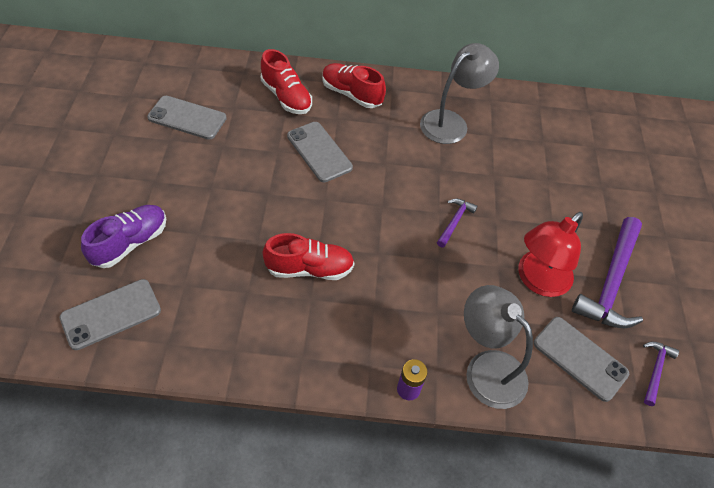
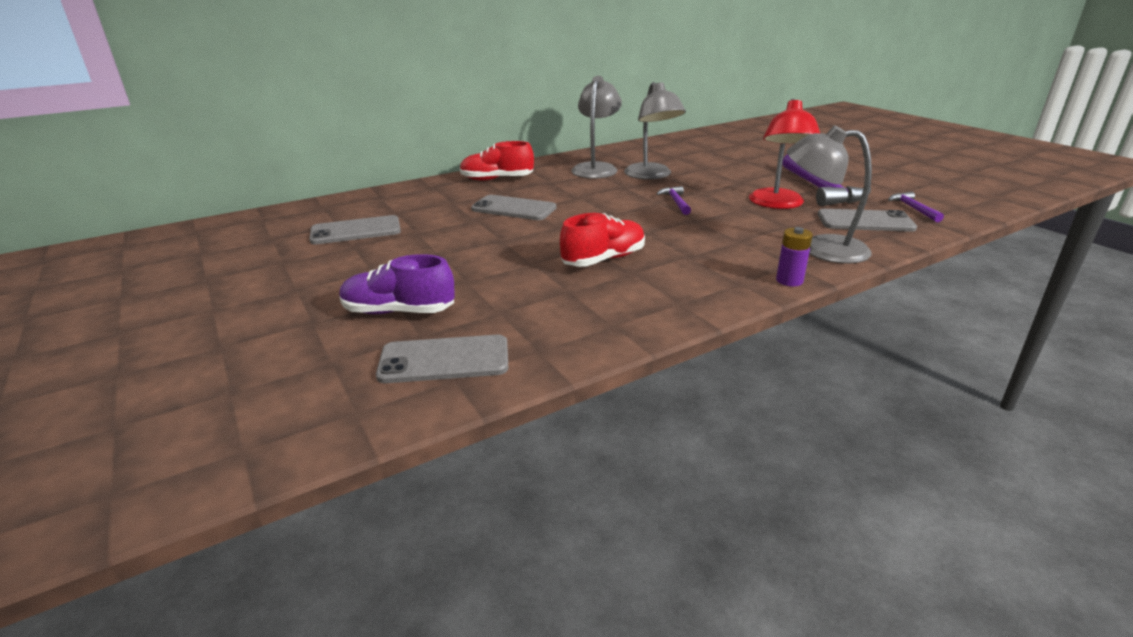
camera: 30 degrees left, 25 degrees down
grey phone [60,279,161,350] -> grey phone turned 60 degrees clockwise [376,335,508,383]
purple shoe [81,205,166,268] -> purple shoe turned 90 degrees counterclockwise [339,254,455,314]
red shoe [261,49,312,114] -> none
none -> grey lamp [624,82,686,180]

